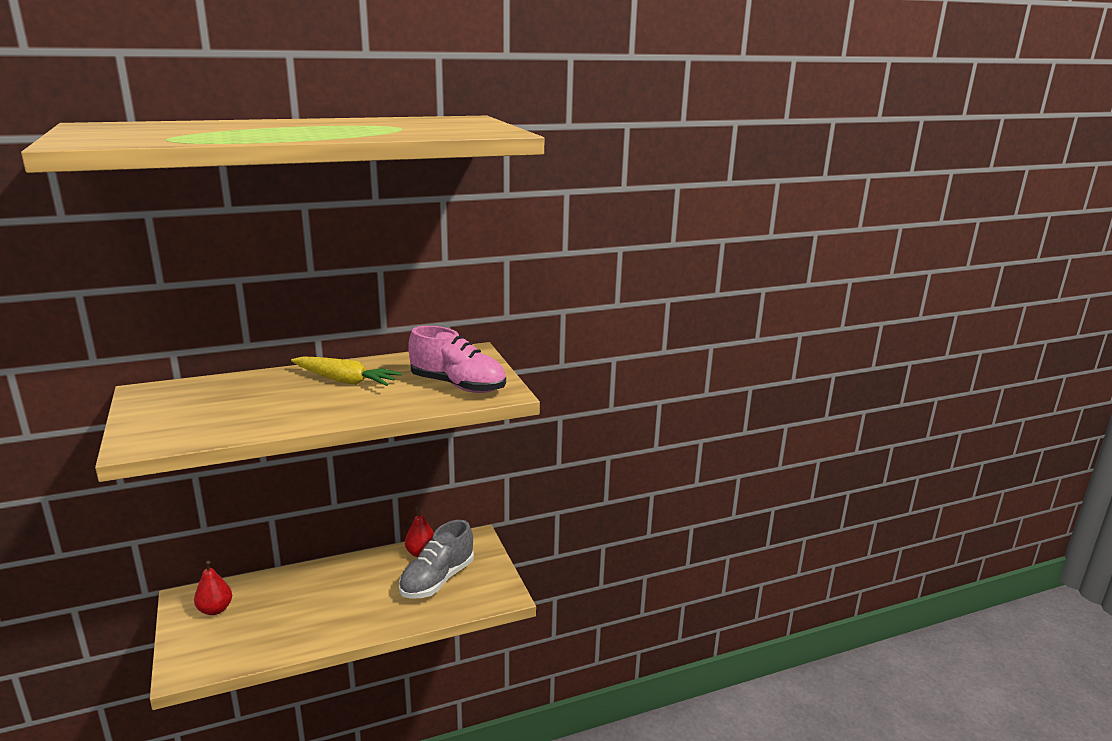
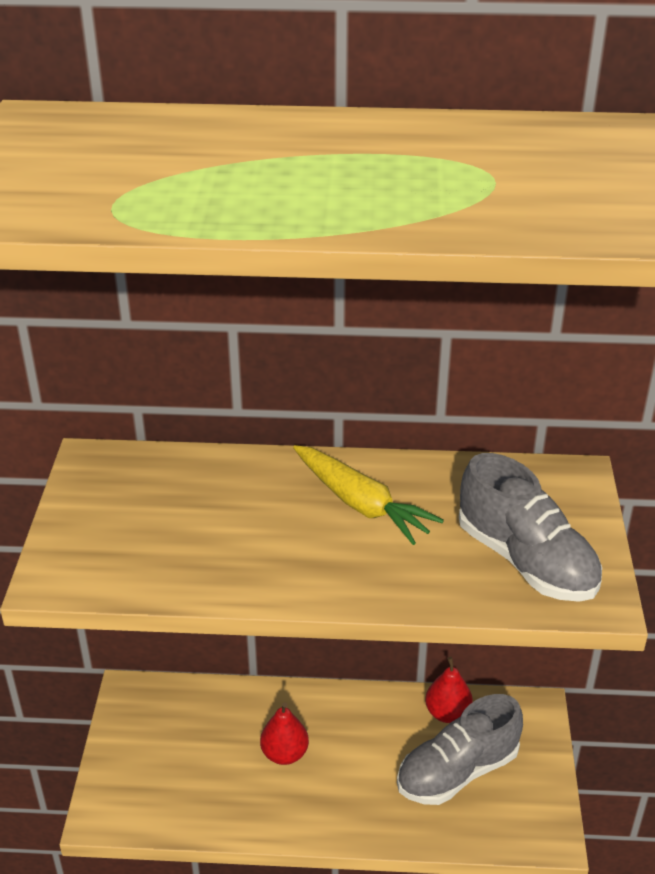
camera: 25 degrees right, 15 degrees up
red pear [194,561,232,615] -> red pear moved to [260,702,309,765]
pink shoe [408,326,506,393] -> grey shoe [459,453,602,602]

